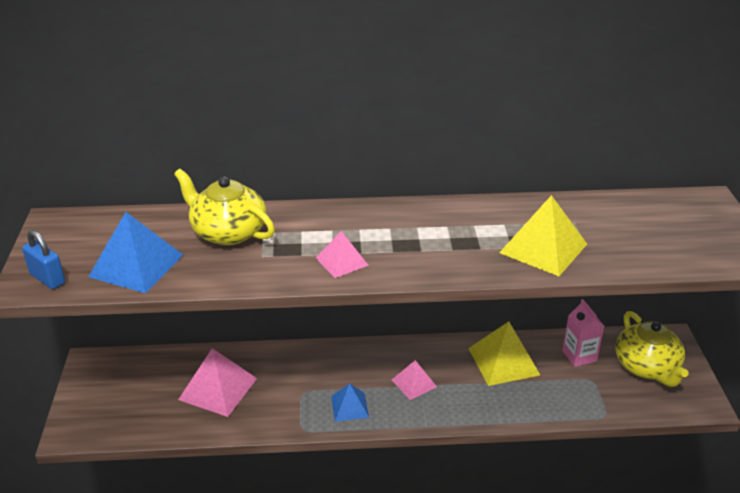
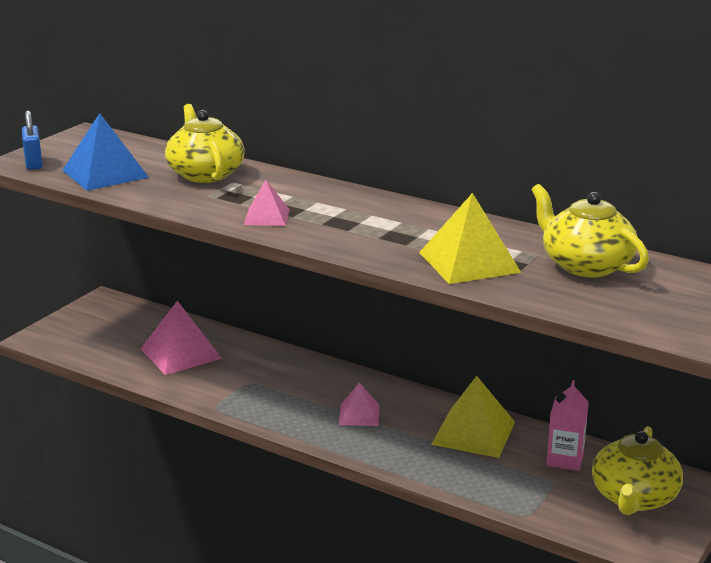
camera: 35 degrees right, 10 degrees down
blue pyramid [331,383,369,421] -> none
none -> yellow teapot [532,184,649,278]

